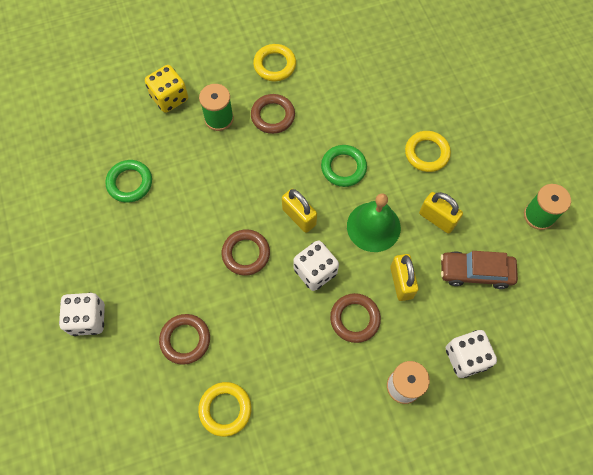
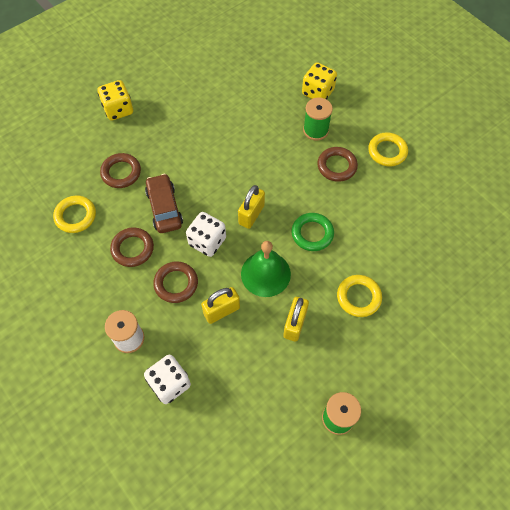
camera: 70 degrees right, 5 degrees down
white dice [59,293,105,336] -> yellow dice [98,80,133,121]
green ring [105,160,152,203] -> none
brown ring [222,229,270,276] -> brown ring moved to [110,228,154,267]
brown car [441,251,518,289] -> brown car moved to [145,174,183,233]

